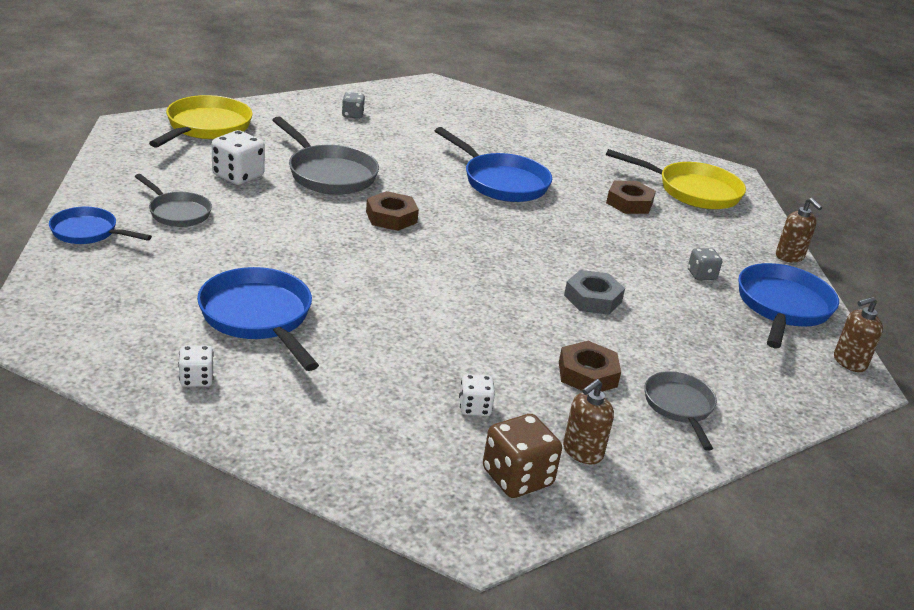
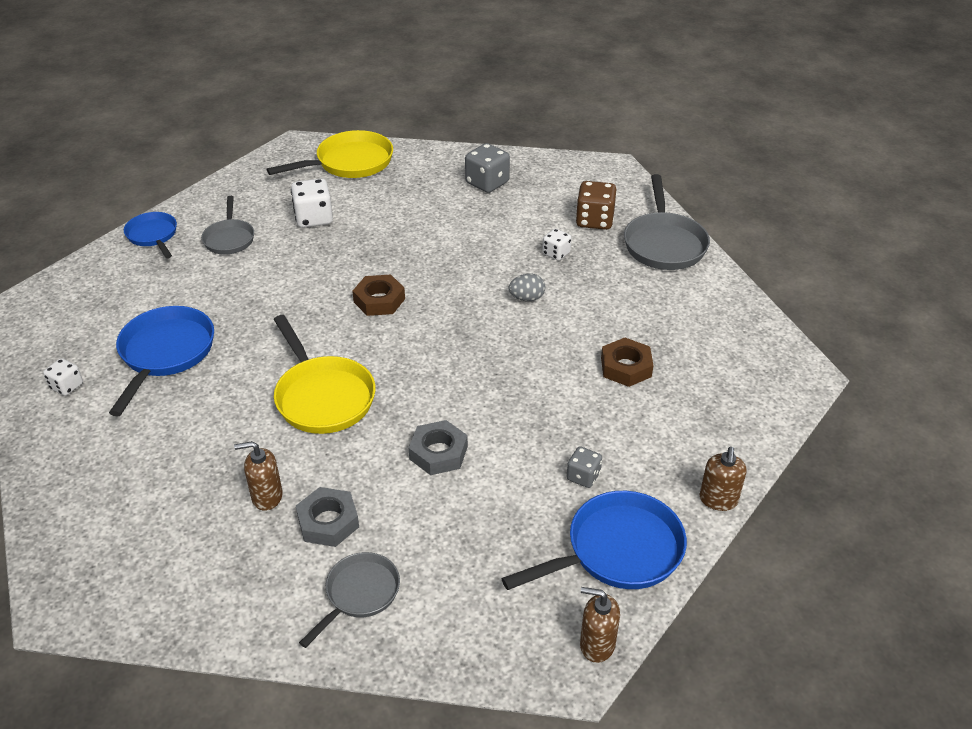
camera: 45 degrees right, 10 degrees up
grey pan [272,116,379,195] -> grey pan moved to [624,174,710,270]
grey dice [342,92,365,119] -> grey dice [465,143,510,193], size x1.69
blue pan [435,127,552,202] -> grey egg [509,273,545,301]
white dice [459,374,495,416] -> white dice moved to [542,228,571,261]
brown dice [483,414,562,498] -> brown dice moved to [576,181,617,230]
brown nut [559,341,621,392] -> grey nut [296,487,359,547]
brown soap dispenser [563,379,614,464] -> brown soap dispenser moved to [234,441,283,511]
yellow pan [606,149,746,209] -> yellow pan moved to [274,315,376,434]

